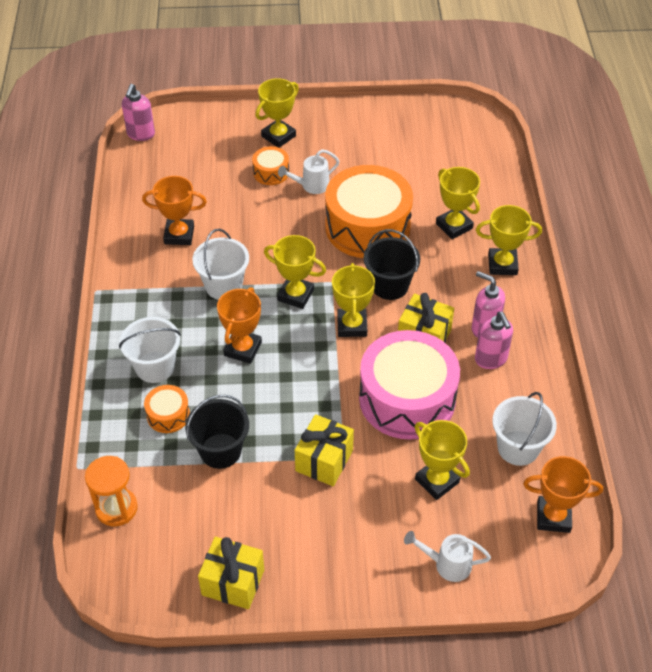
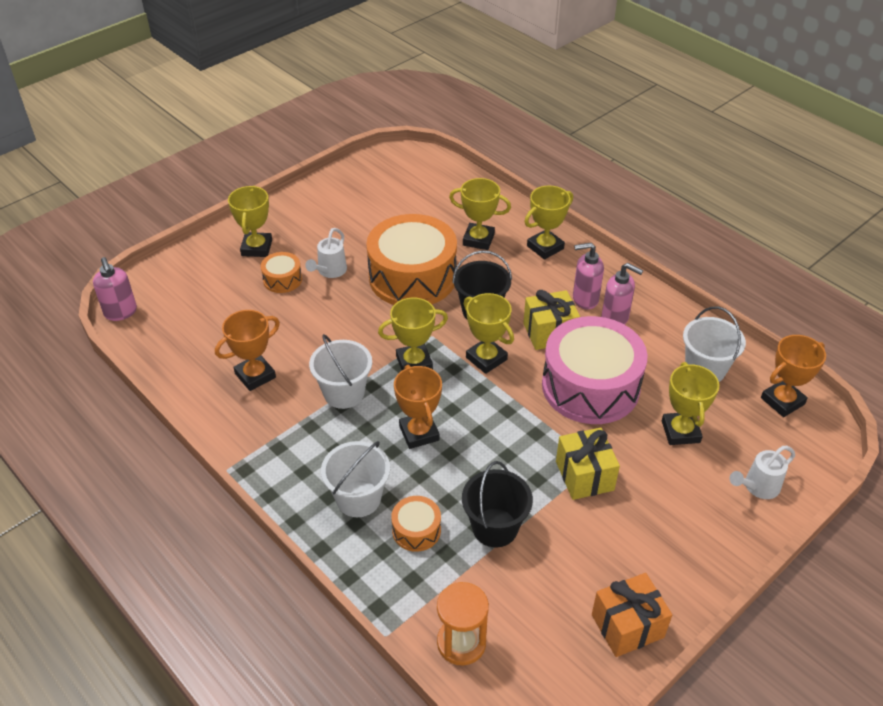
camera: 40 degrees left, 5 degrees down
yellow gift [198,537,264,609] -> orange gift [592,573,672,657]
yellow trophy [415,420,470,500] -> yellow trophy turned 75 degrees clockwise [662,362,719,445]

